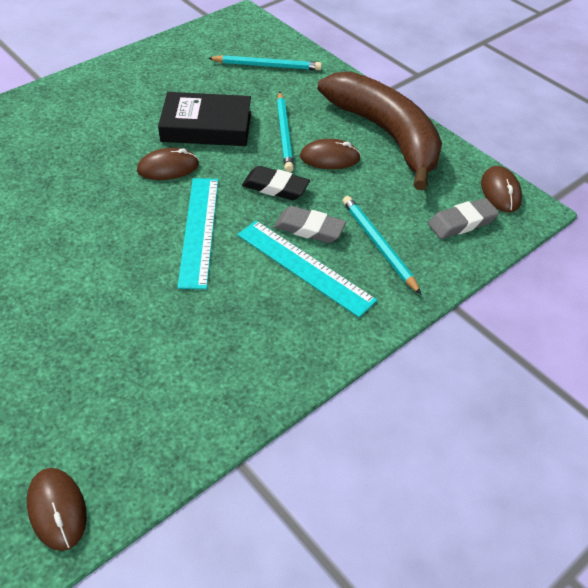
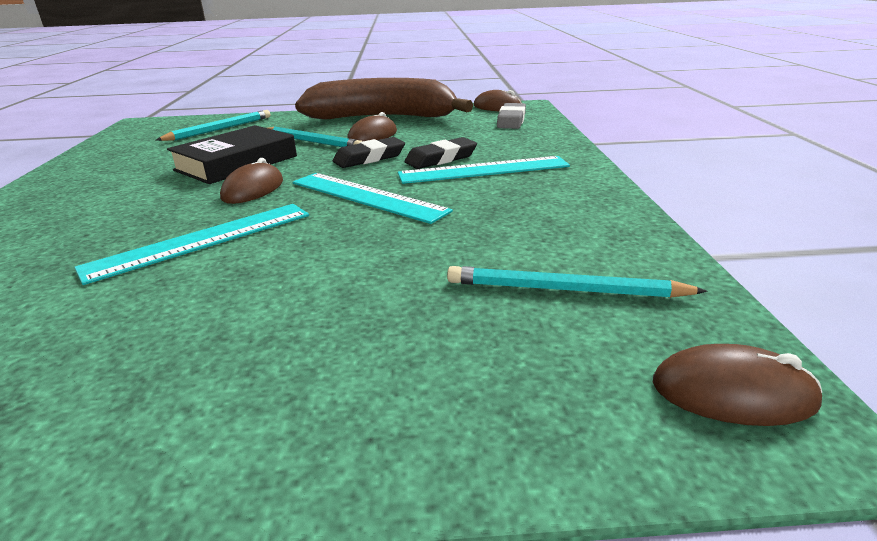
camera: 50 degrees left, 20 degrees down
grey eraser [274,206,346,243] -> black eraser [404,137,477,169]
turquoise pencil [343,196,421,294] -> turquoise pencil moved to [447,266,708,298]
none -> turquoise ruler [74,204,309,285]

